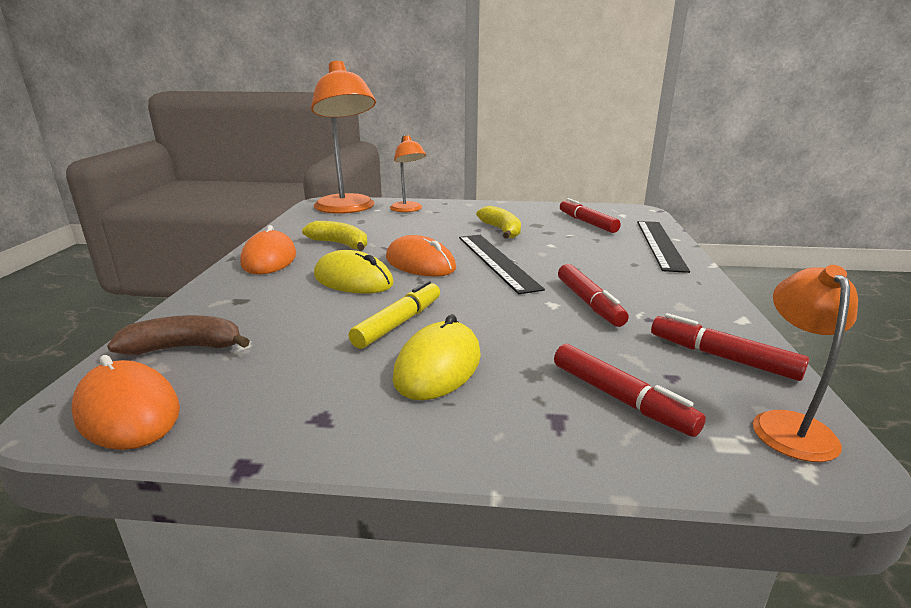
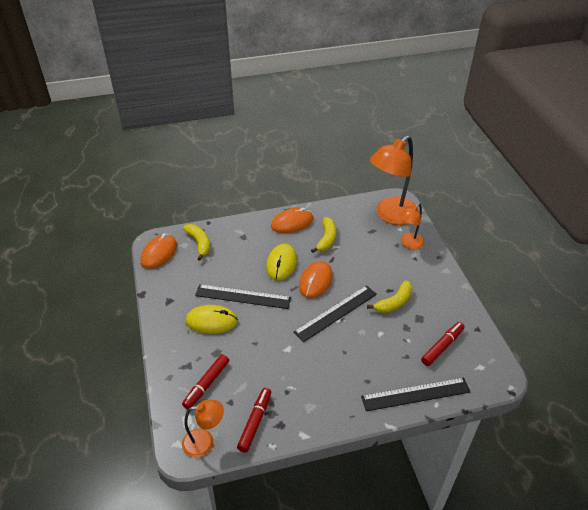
camera: 70 degrees right, 20 degrees up
brown banana [107,315,250,355] -> yellow banana [183,224,210,261]
yellow marker [349,281,440,349] -> black ruler [195,284,291,309]
red marker [558,264,629,327] -> none

